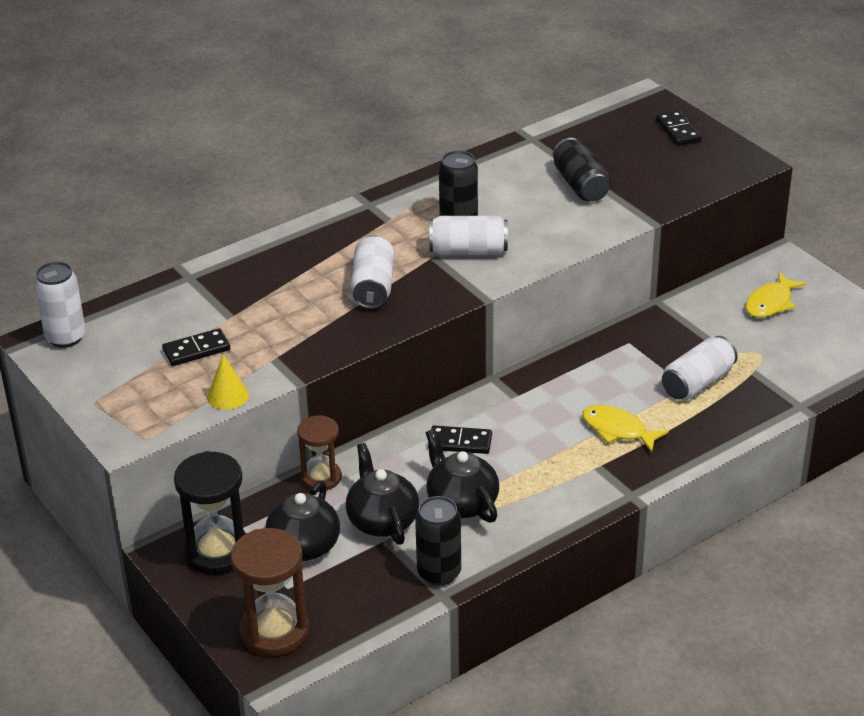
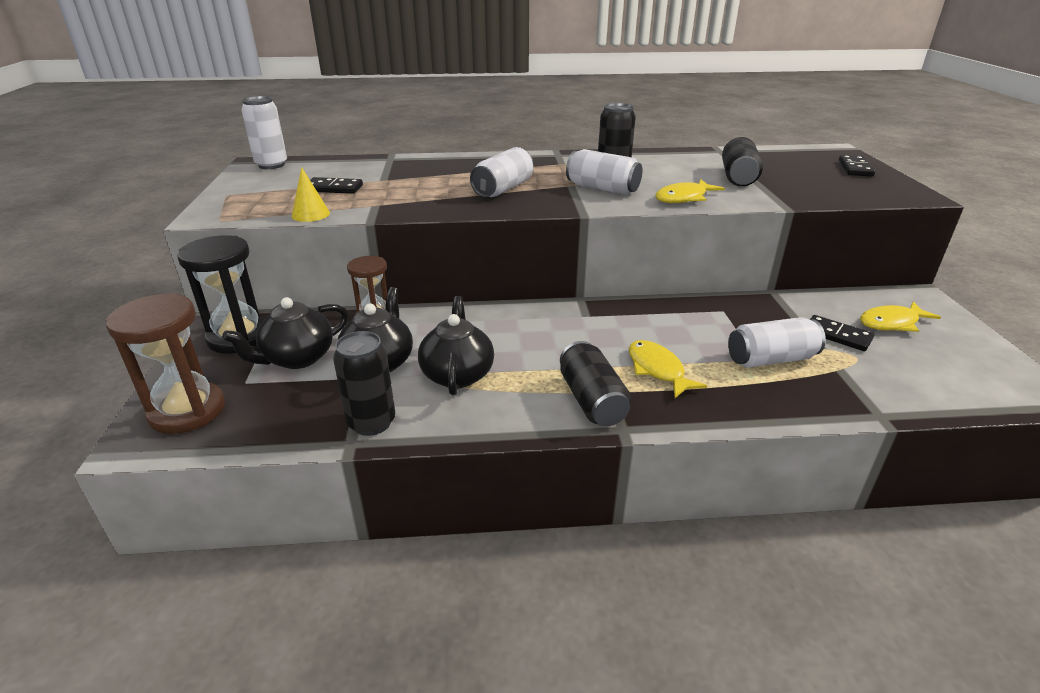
camera: 30 degrees right, 5 degrees down
black domino [428,425,492,454] -> black domino moved to [810,315,874,351]
none -> black can [560,341,631,426]
none -> yellow fish [655,180,725,203]

